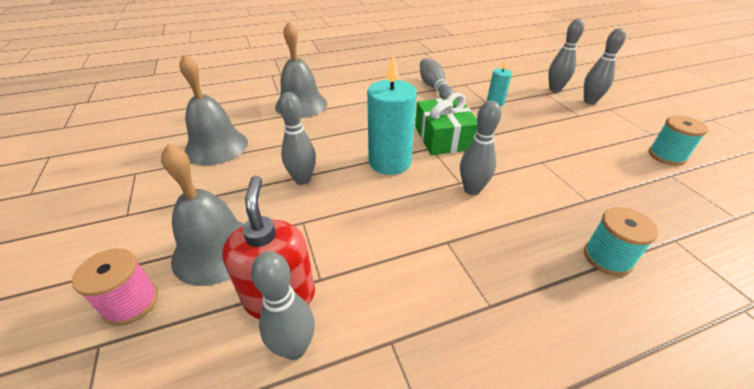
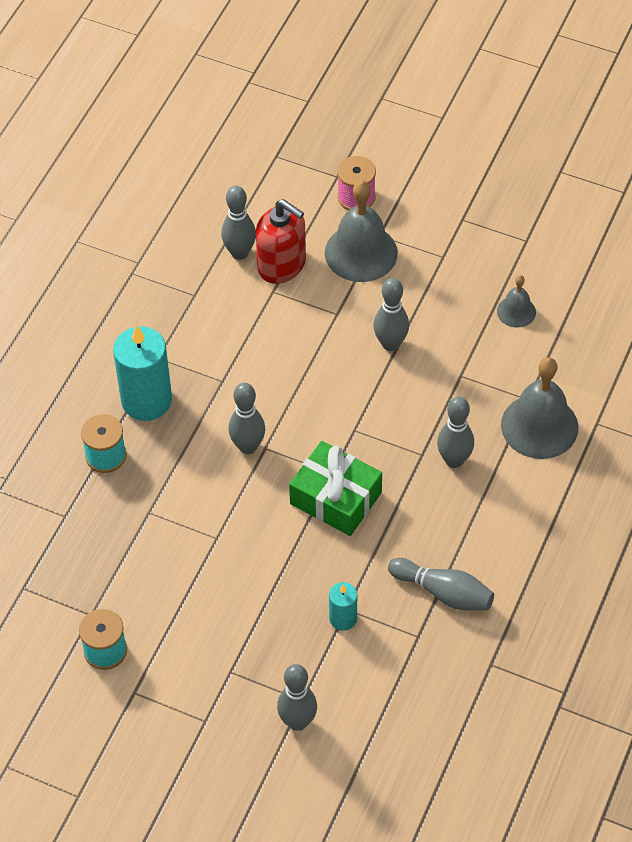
camera: 135 degrees right, 15 degrees up
grey bell [179,54,248,165] -> grey bell [497,275,536,328], size x0.52
turquoise candle [367,56,417,175] -> turquoise candle moved to [113,325,172,421]
grey bowling pin [584,28,626,104] -> grey bowling pin moved to [437,397,474,468]

